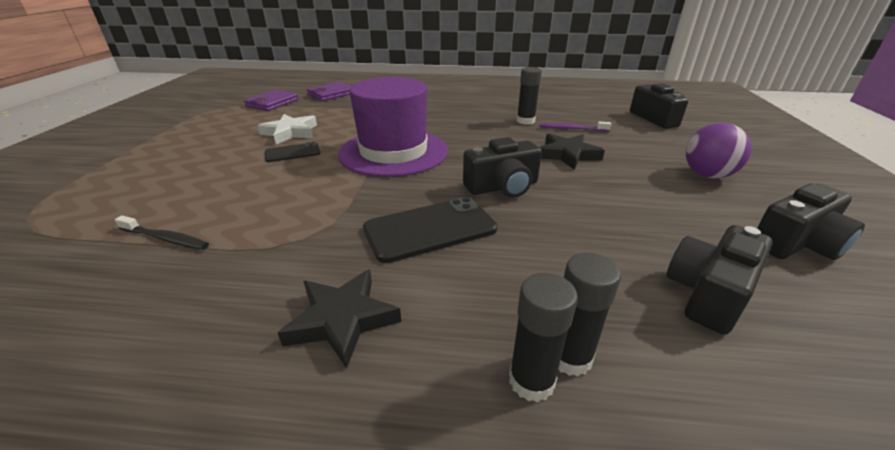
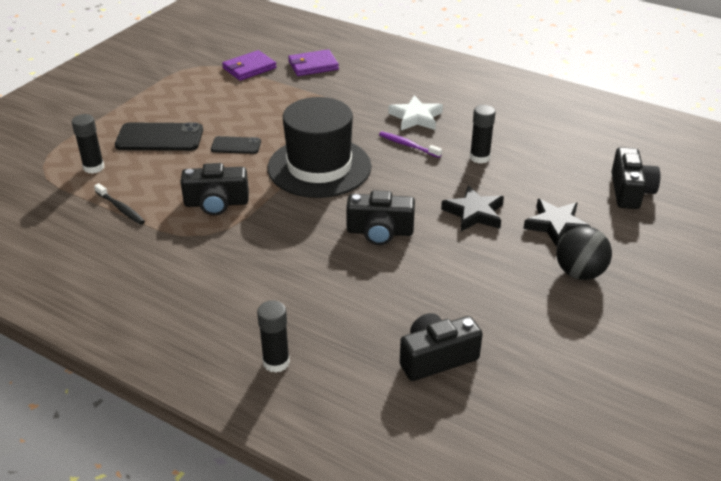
camera: 25 degrees right, 5 degrees up
white star [257,114,317,144] -> white star moved to [388,95,443,130]
black star [278,269,401,369] -> black star moved to [524,199,591,247]
purple hat [338,77,448,177] -> black hat [268,97,371,198]
black phone [363,197,497,263] -> black phone moved to [115,123,203,151]
purple toothbrush [539,122,611,132] -> purple toothbrush moved to [379,131,442,158]
black glue stick [558,253,621,376] -> black glue stick moved to [72,114,104,174]
purple ball [686,123,752,178] -> black ball [556,226,612,280]
black camera [757,183,865,260] -> black camera moved to [180,163,249,215]

